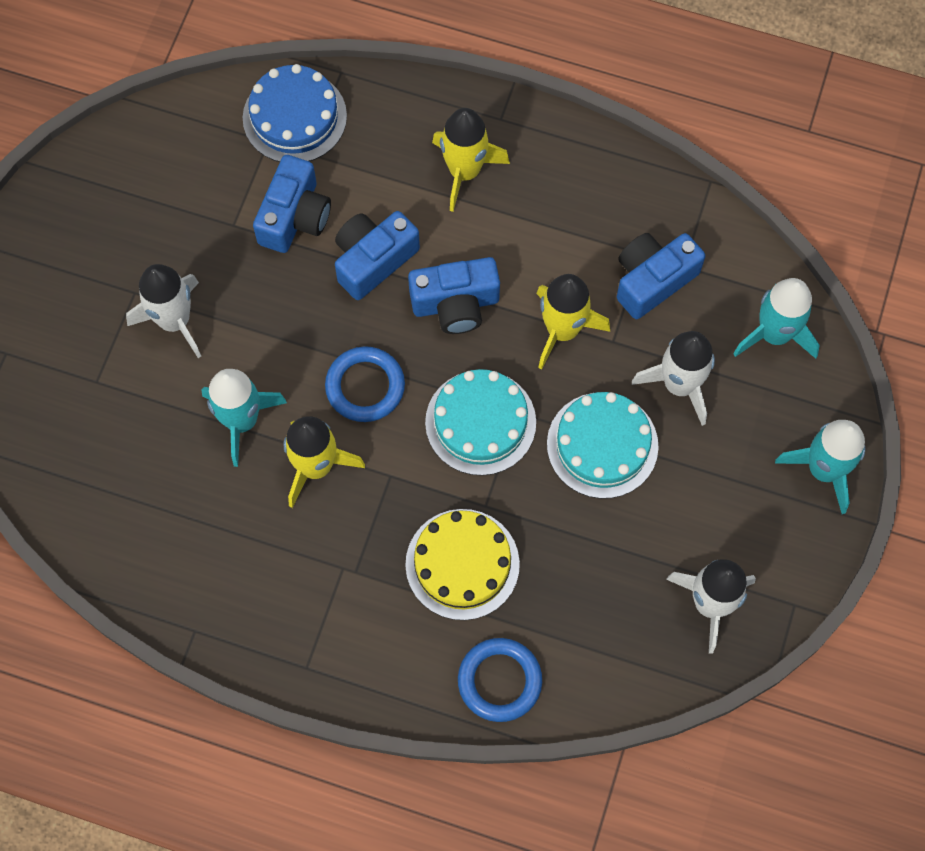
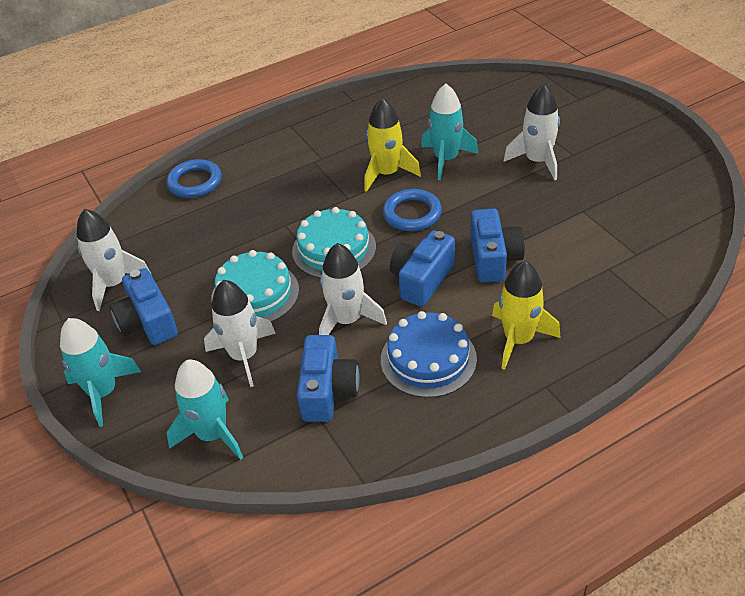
camera: 135 degrees right, 25 degrees down
blue cake [243,64,347,162] -> blue cake moved to [381,311,477,398]
blue camera [253,155,331,253] -> blue camera moved to [110,268,178,345]
yellow cake [405,509,520,620] -> none
yellow rocket [536,274,610,370] -> white rocket [319,243,387,335]

